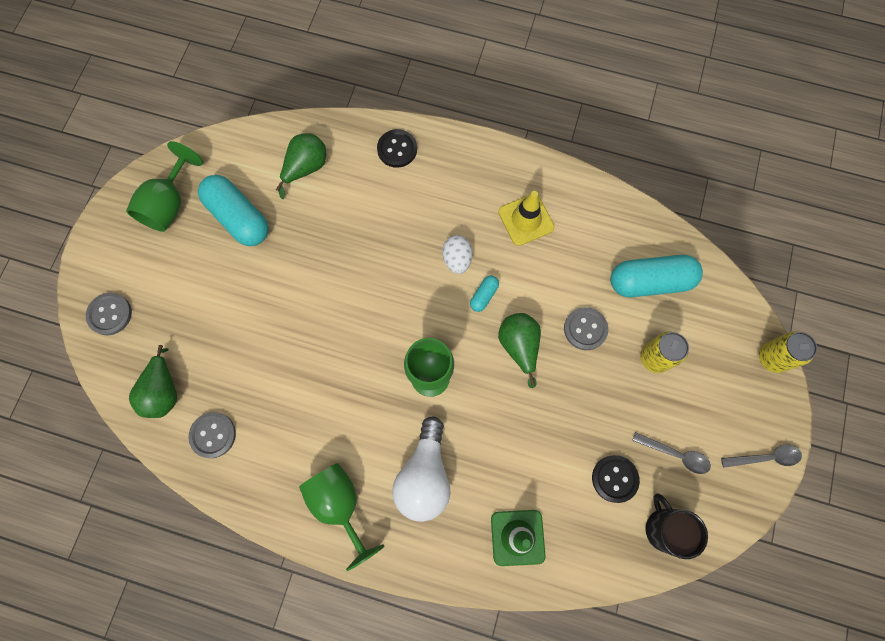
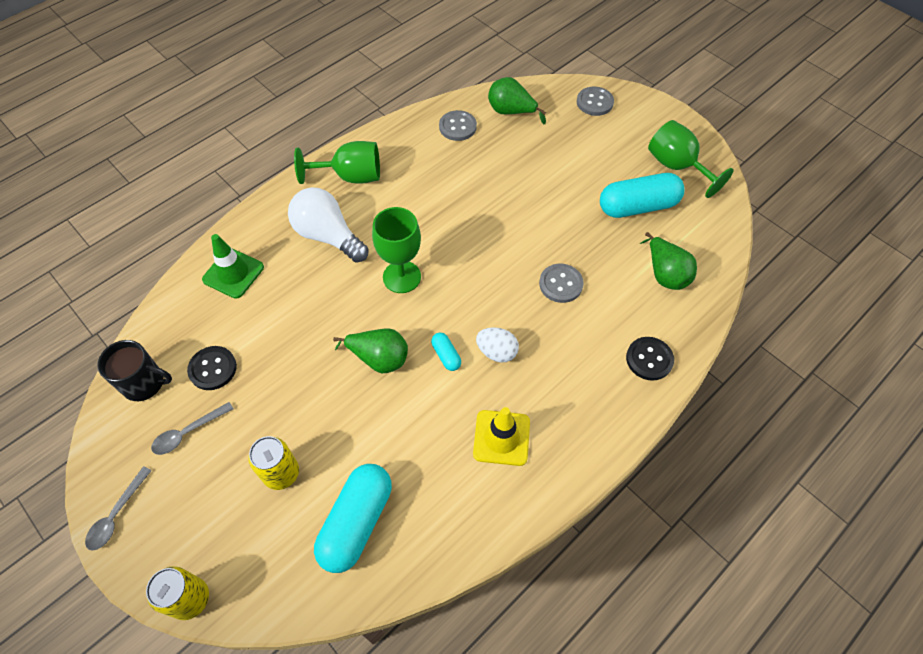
camera: 120 degrees right, 15 degrees down
grey button [564,307,608,350] -> grey button moved to [539,264,584,303]

